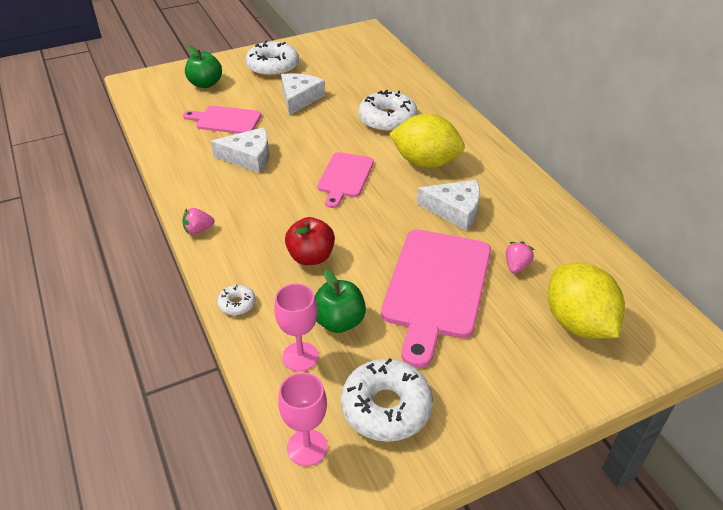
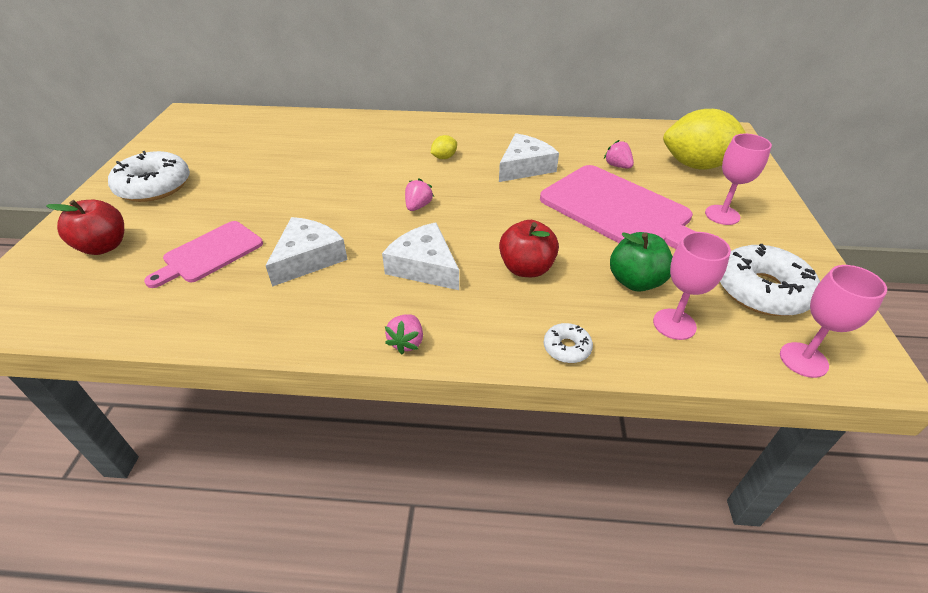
camera: 60 degrees left, 0 degrees up
green apple [185,46,222,88] -> red apple [46,200,124,255]
white cheese [281,73,325,115] -> white cheese moved to [382,222,459,290]
pink cutting board [317,152,374,208] -> pink strawberry [405,178,434,211]
white donut [358,90,418,132] -> none
yellow lemon [389,114,465,168] -> yellow lemon [431,135,457,159], size x0.41
none -> pink goblet [705,134,772,225]

